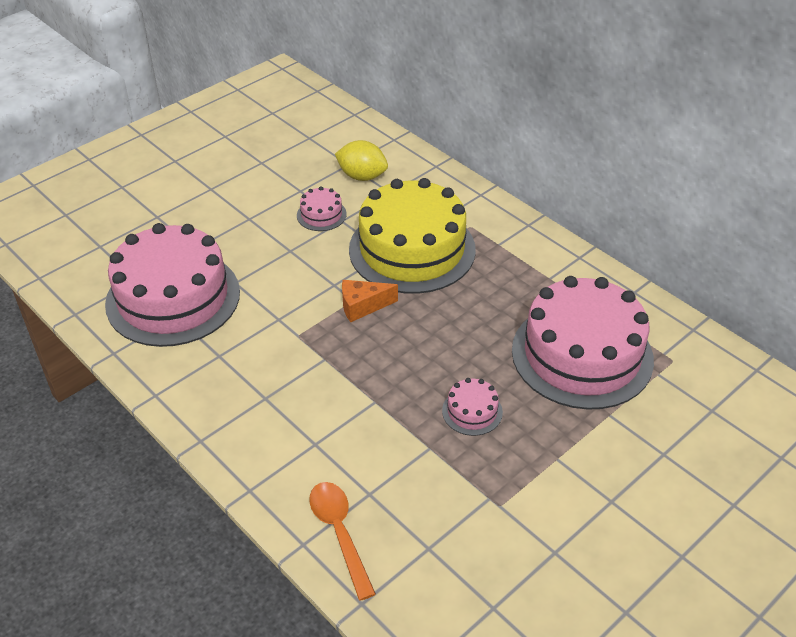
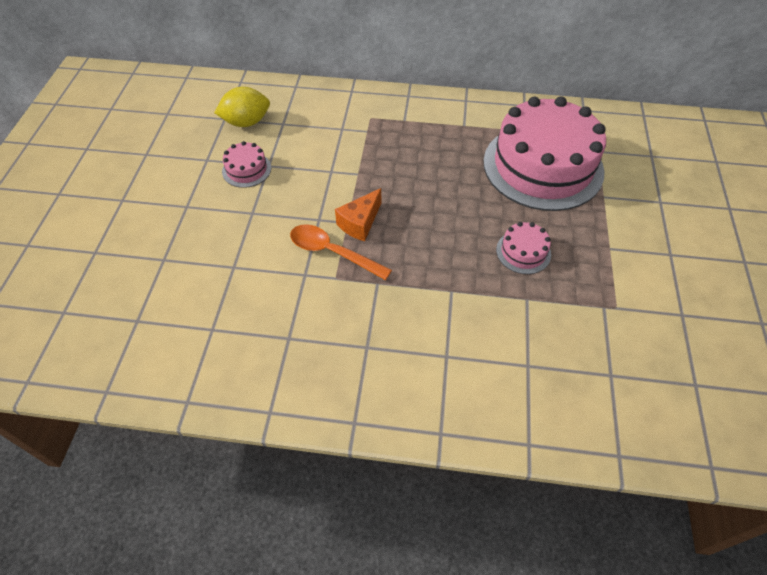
camera: 40 degrees left, 10 degrees up
pink cake [105,223,240,347] -> none
orange spoon [309,482,376,601] -> orange spoon moved to [290,224,392,280]
yellow cake [349,178,476,294] -> none

